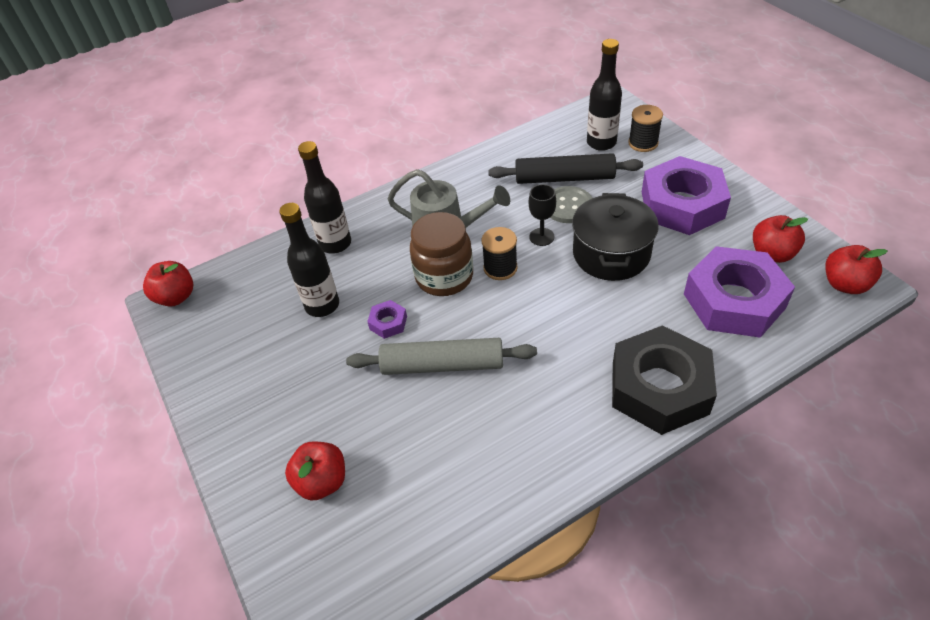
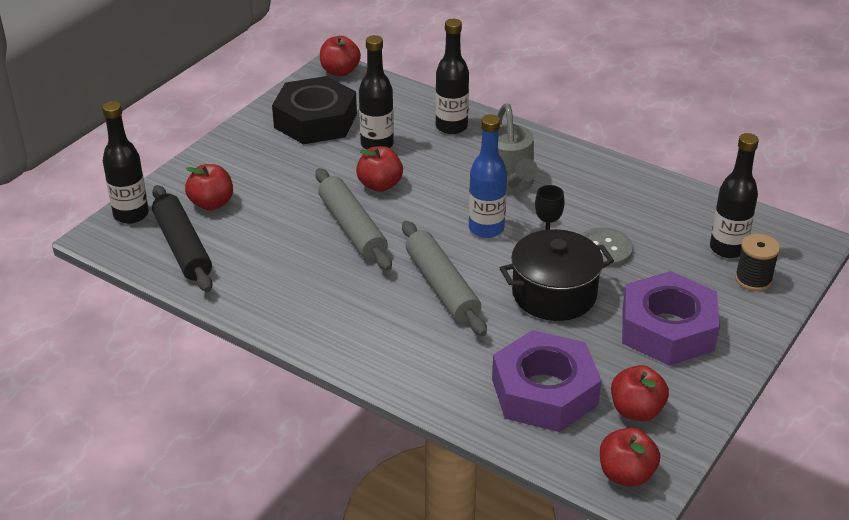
camera: 60 degrees right, 10 degrees down
purple nut [367,300,407,339] -> red apple [356,146,403,192]
brown jar [410,212,473,296] -> none
black spool [481,227,518,280] -> blue bottle [469,114,507,238]
black rolling pin [488,153,643,184] -> black rolling pin moved to [152,185,213,292]
black nut [612,325,717,435] -> black nut moved to [272,76,357,144]
none -> black bottle [102,101,149,224]
none -> grey rolling pin [402,221,487,336]

